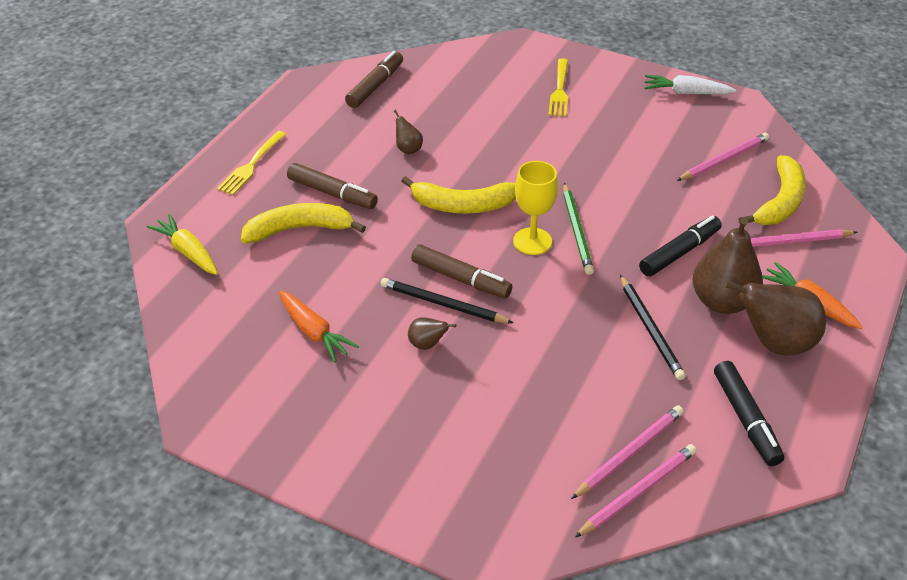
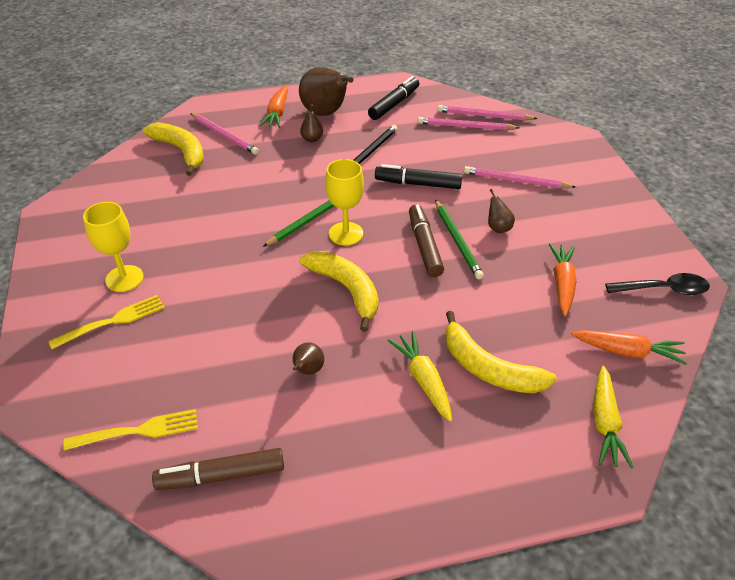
camera: 130 degrees left, 0 degrees up
yellow fork [217,131,287,195] -> yellow fork moved to [63,409,198,451]
brown marker [287,163,378,209] -> yellow carrot [388,331,452,422]
black pencil [380,278,514,323] -> green pencil [435,199,484,279]
black marker [639,215,722,277] -> black marker moved to [375,164,462,189]
white carrot [644,75,736,94] -> none
pink pencil [677,133,769,181] -> pink pencil moved to [464,166,576,188]
brown pear [693,218,763,314] -> brown pear [300,104,323,142], size x0.47
yellow banana [739,155,806,225] -> yellow banana turned 60 degrees clockwise [143,122,204,176]
none -> yellow goblet [83,202,144,292]
none -> orange carrot [571,330,687,365]
none -> black spoon [605,273,710,295]

